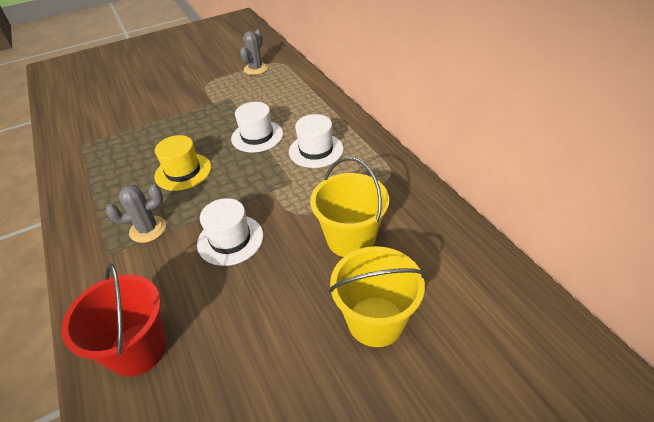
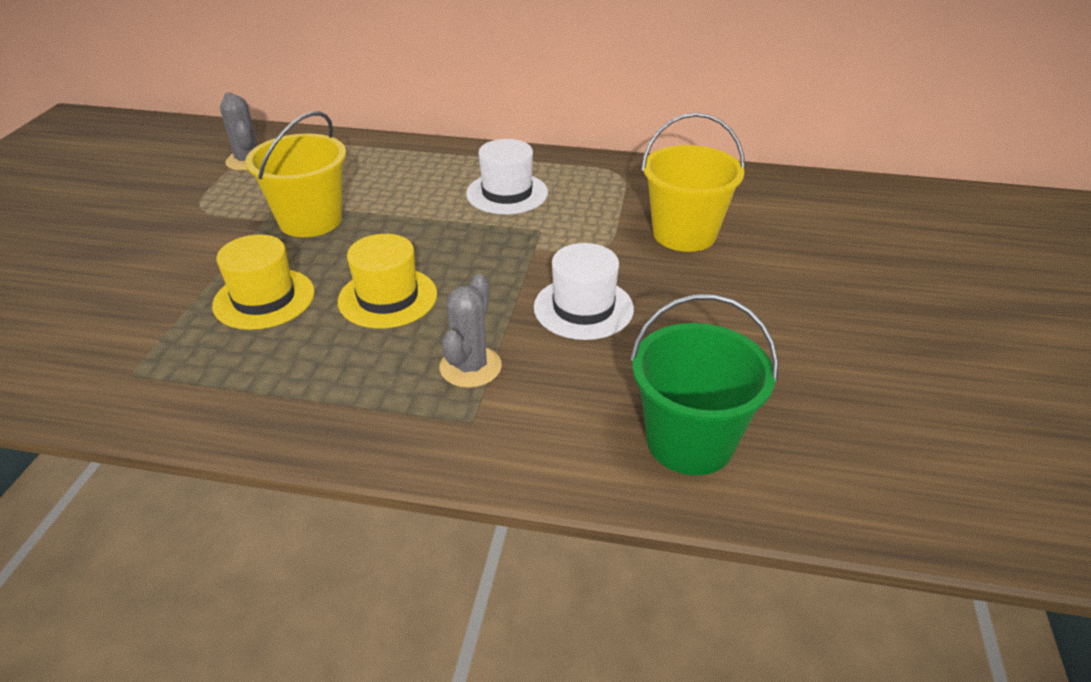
camera: 55 degrees left, 5 degrees down
red bucket [61,263,167,377] -> green bucket [630,294,778,475]
white hat [231,102,283,152] -> none
yellow bucket [329,246,426,347] -> yellow bucket moved to [245,111,346,237]
none -> yellow hat [212,234,315,330]

